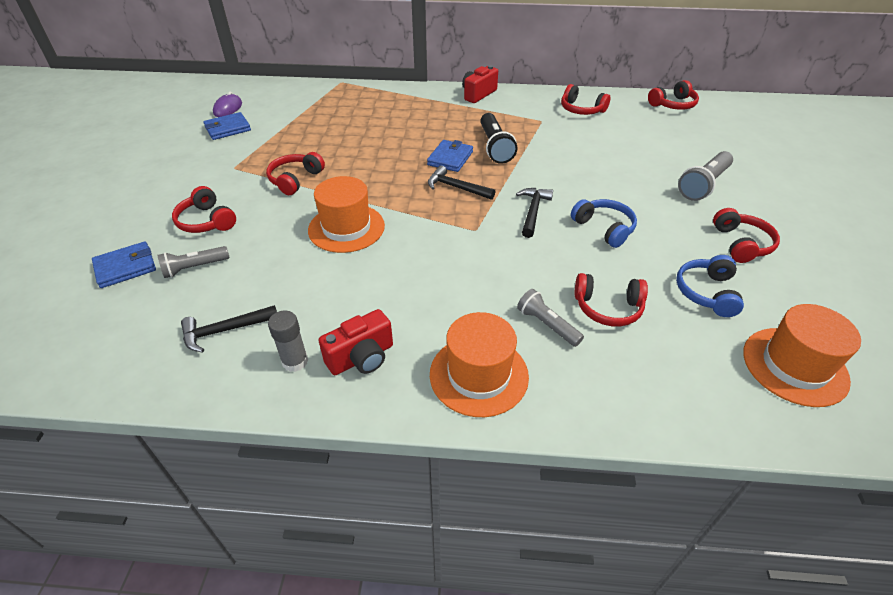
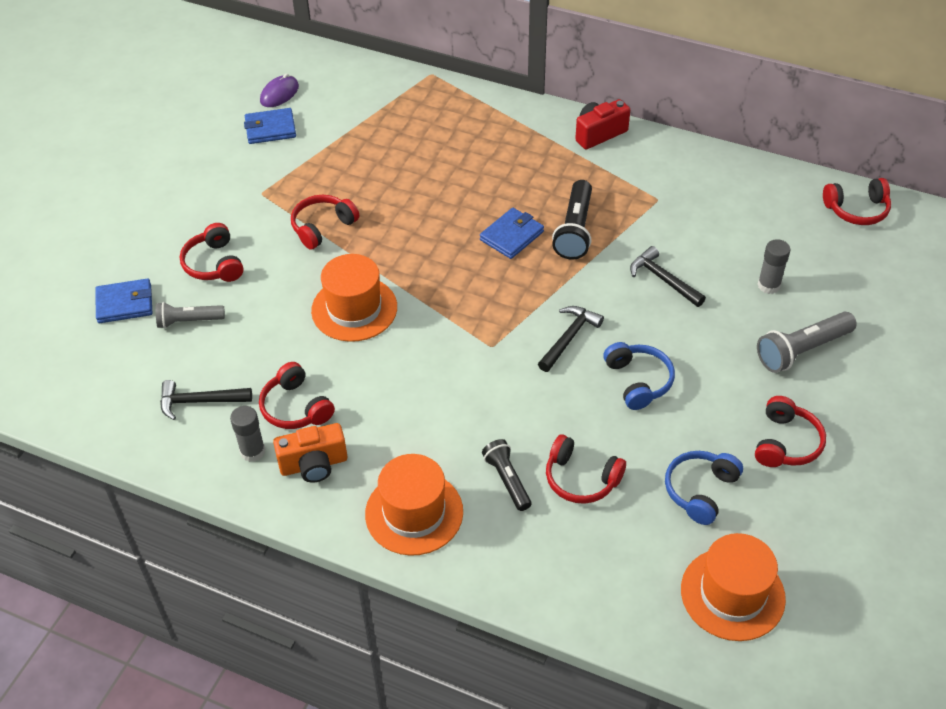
camera: 20 degrees right, 5 degrees up
red camera [318,309,393,375] -> orange camera [273,423,348,483]
black hammer [428,165,495,200] -> black hammer moved to [630,246,706,307]
grey flashlight [517,289,584,347] -> black flashlight [482,439,531,511]
red headphones [561,84,610,115] -> red headphones moved to [259,362,335,429]
none -> grey glue stick [758,239,790,294]

